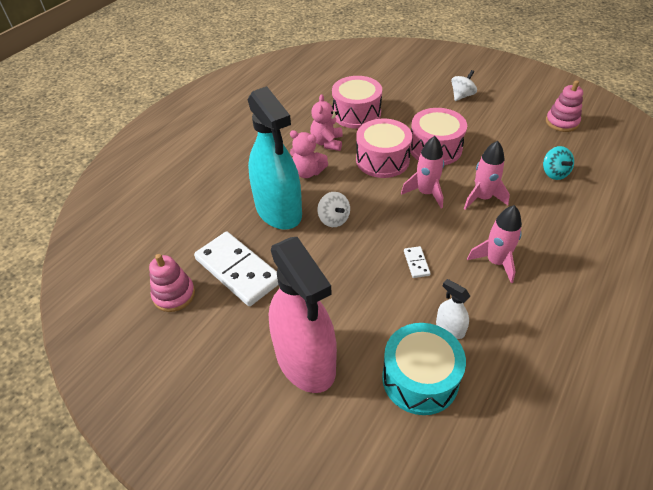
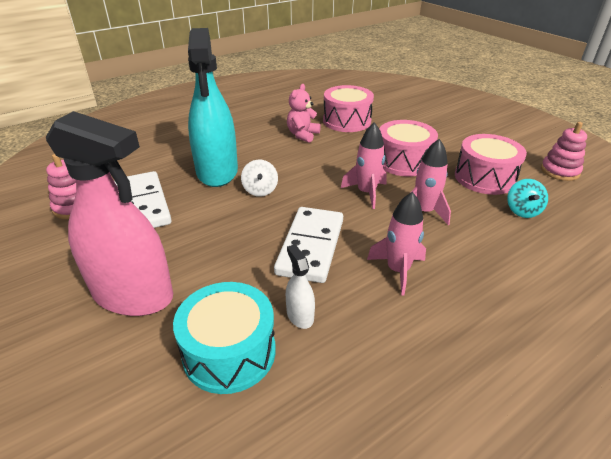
camera: 20 degrees right, 10 degrees down
pink spray bottle [268,237,337,393] -> pink spray bottle turned 60 degrees counterclockwise [46,111,173,316]
pink teddy bear [290,130,328,178] -> none
pink drum [356,119,412,178] -> pink drum moved to [455,134,527,195]
white domino [404,246,431,278] -> white domino [274,207,343,283], size x2.41
white spinning top [451,70,477,101] -> none

